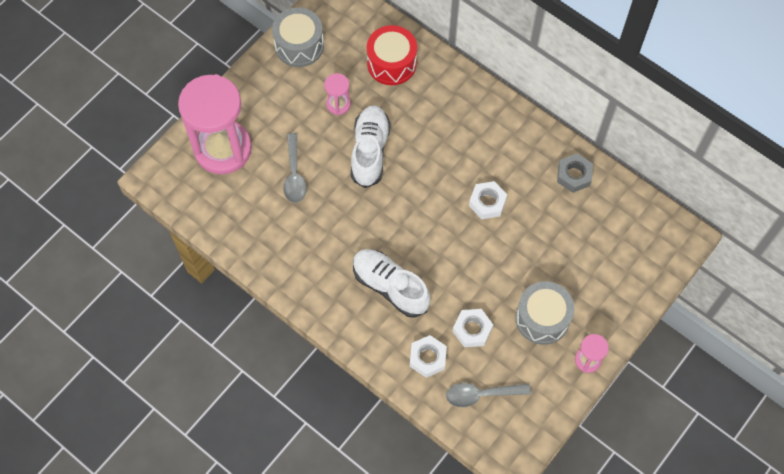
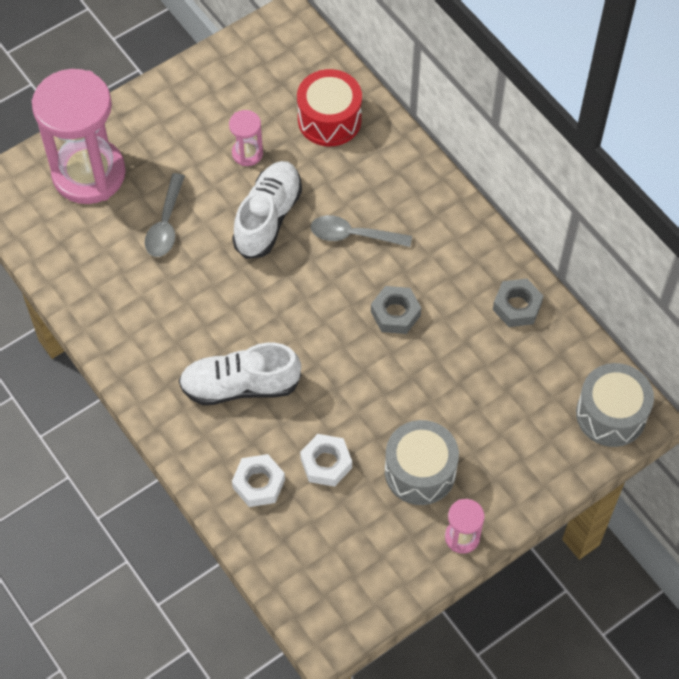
camera: 15 degrees right, 5 degrees down
grey drum [272,7,324,67] -> grey drum moved to [576,363,654,447]
white shoe [353,249,430,318] -> white shoe turned 60 degrees counterclockwise [179,343,301,405]
grey spoon [446,383,531,407] -> grey spoon moved to [311,215,412,247]
white nut [469,181,507,219] -> grey nut [371,286,421,334]

